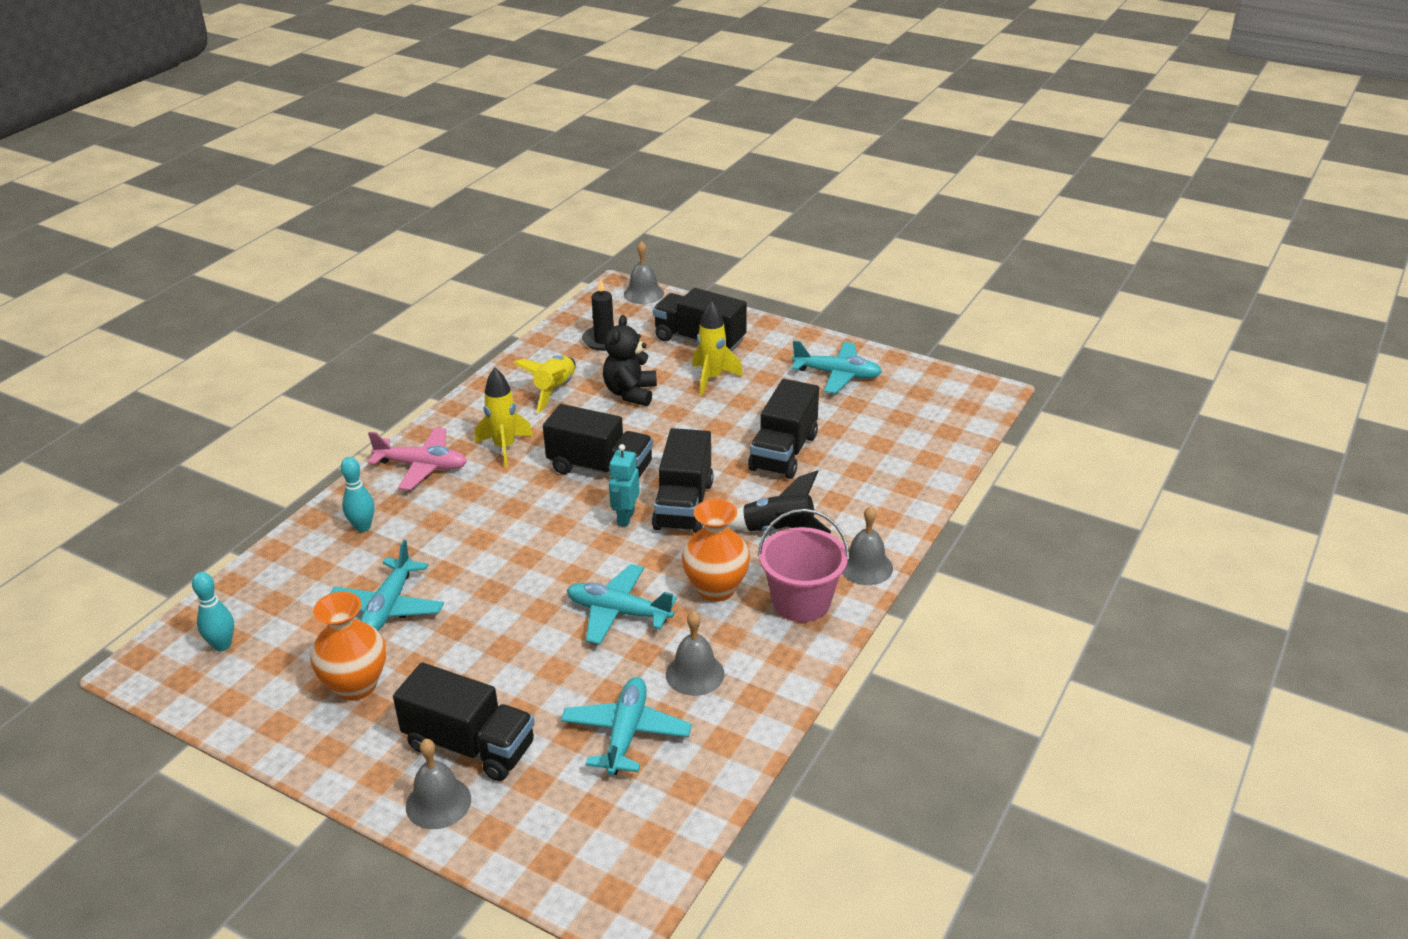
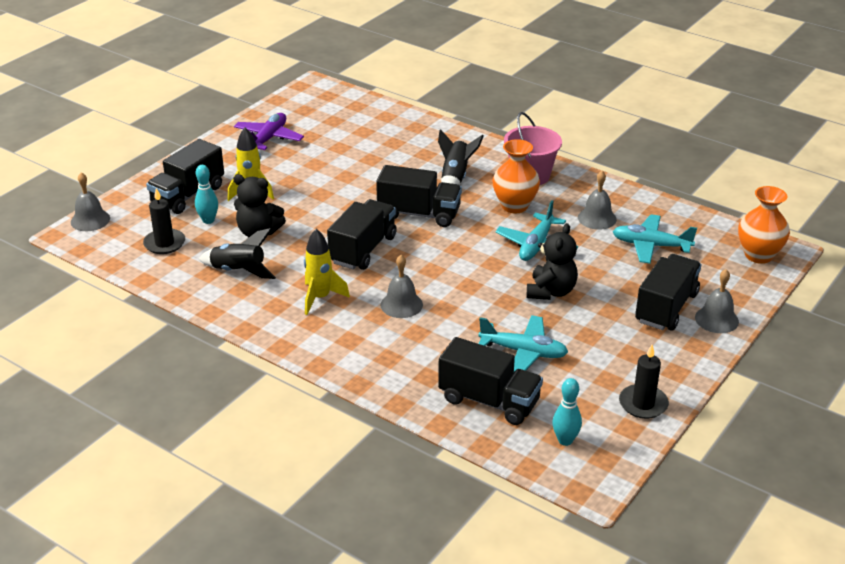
camera: 85 degrees left, 0 degrees up
orange vase [310,592,386,701] -> orange vase moved to [738,186,790,264]
turquoise bowling pin [341,457,374,532] -> turquoise bowling pin moved to [195,165,218,224]
pink plane [368,428,467,490] -> none
yellow rocket [513,356,576,413] -> black rocket [199,228,276,279]
turquoise robot [609,444,640,527] -> none
black truck [748,379,819,479] -> black truck moved to [438,337,543,425]
turquoise plane [792,340,882,394] -> purple plane [234,113,304,150]
grey bell [842,506,893,585] -> grey bell moved to [380,255,423,318]
none -> black teddy bear [527,223,578,300]
none -> black candle [619,345,669,419]

